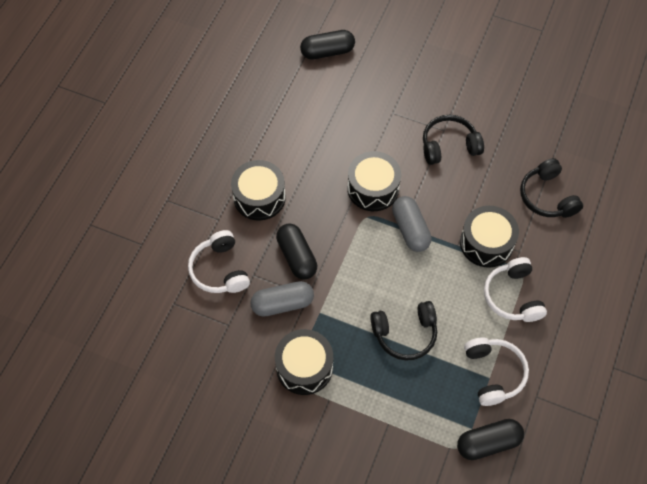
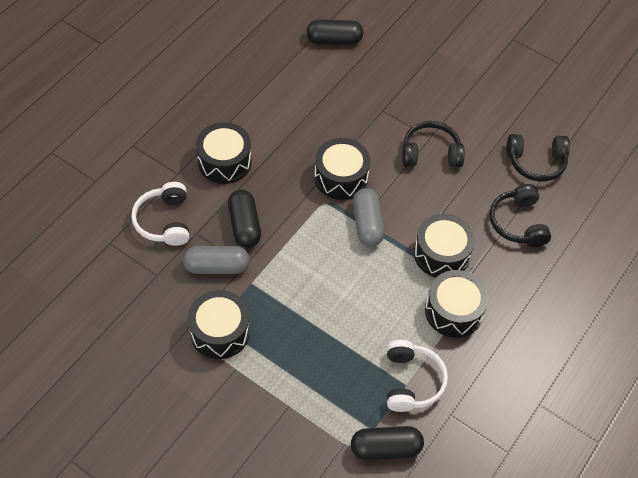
camera: 10 degrees right, 5 degrees down
black headphones [370,301,437,361] -> black headphones moved to [506,134,570,182]
white headphones [484,257,547,322] -> black drum [425,270,489,338]

